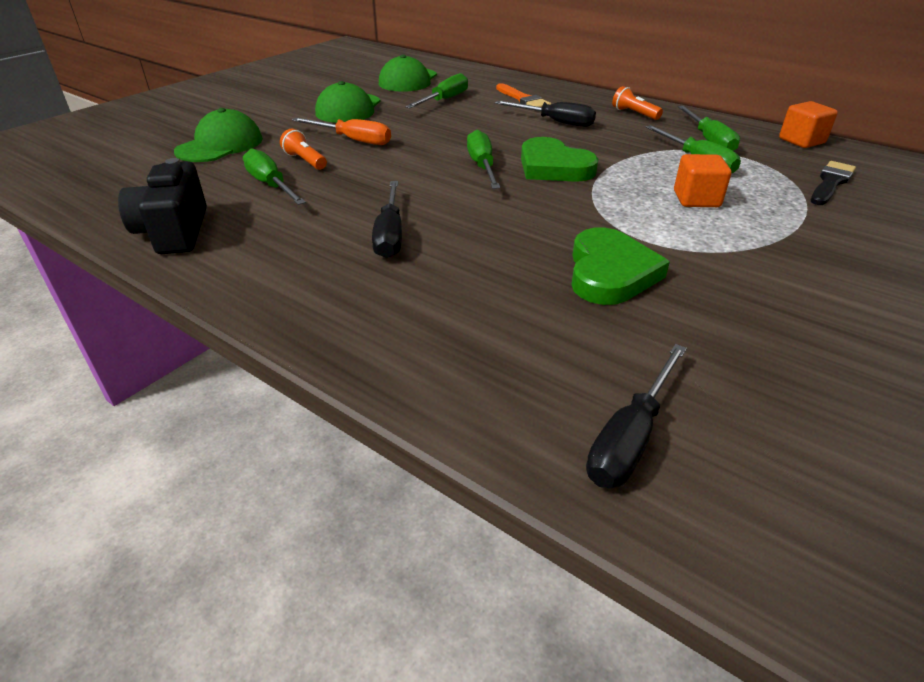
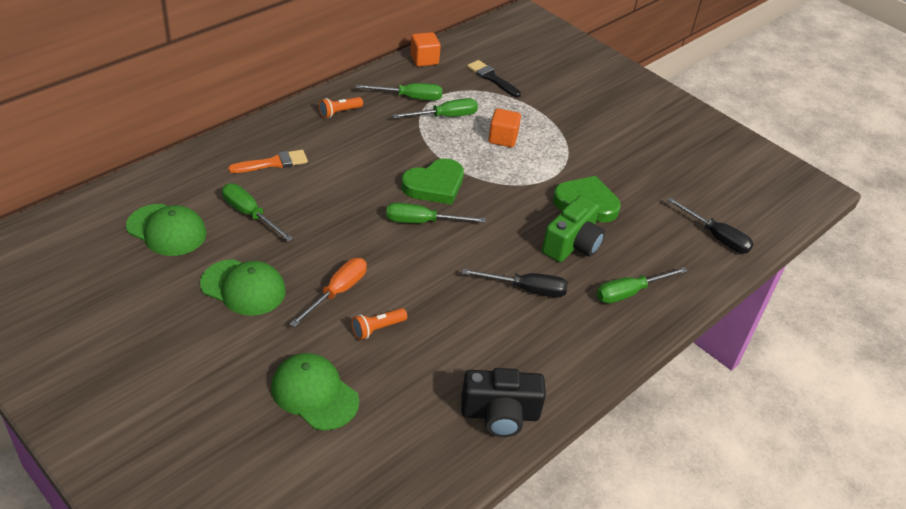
camera: 85 degrees left, 5 degrees up
green screwdriver [243,148,306,205] -> green screwdriver moved to [597,267,687,303]
black screwdriver [495,101,596,127] -> none
none -> green camera [542,195,605,262]

